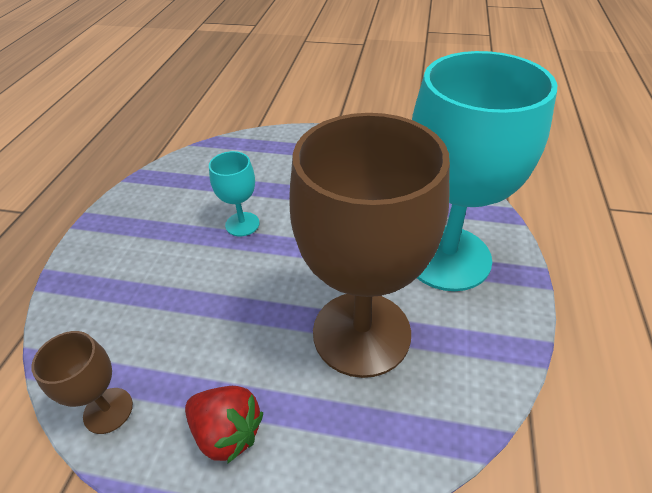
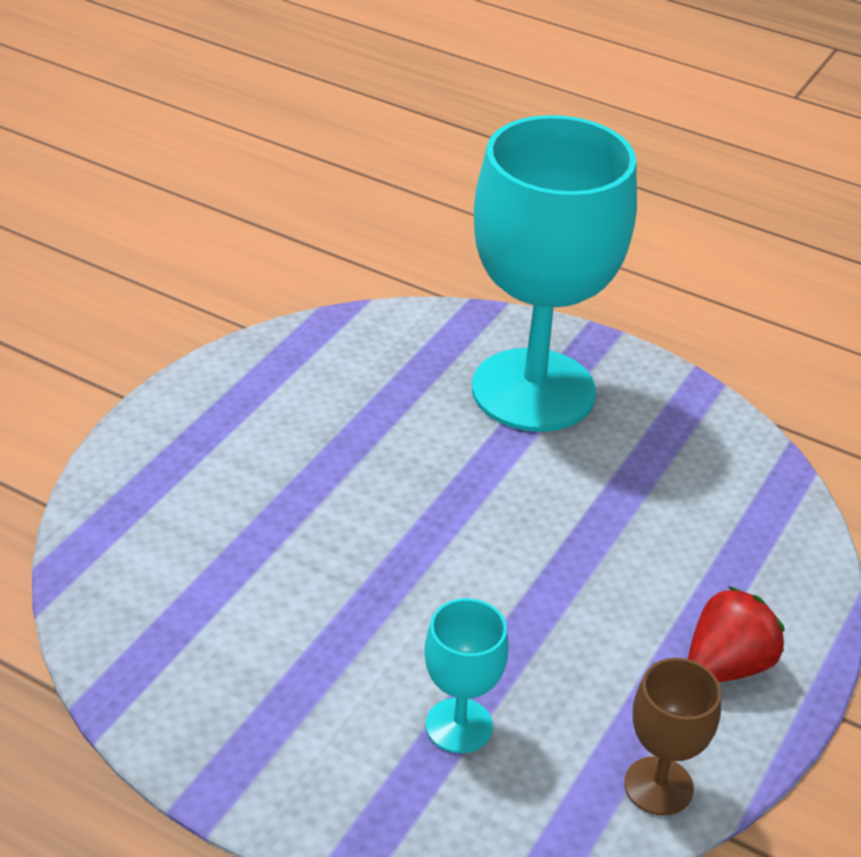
camera: 75 degrees left, 5 degrees down
turquoise goblet [209,151,259,236] -> turquoise goblet moved to [424,598,509,753]
brown goblet [289,113,450,378] -> none

